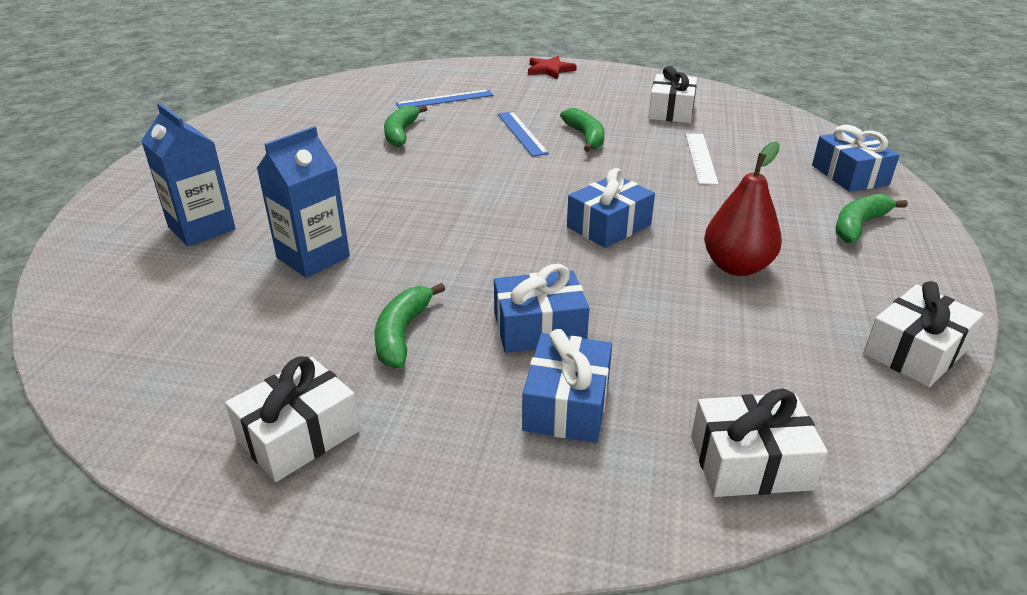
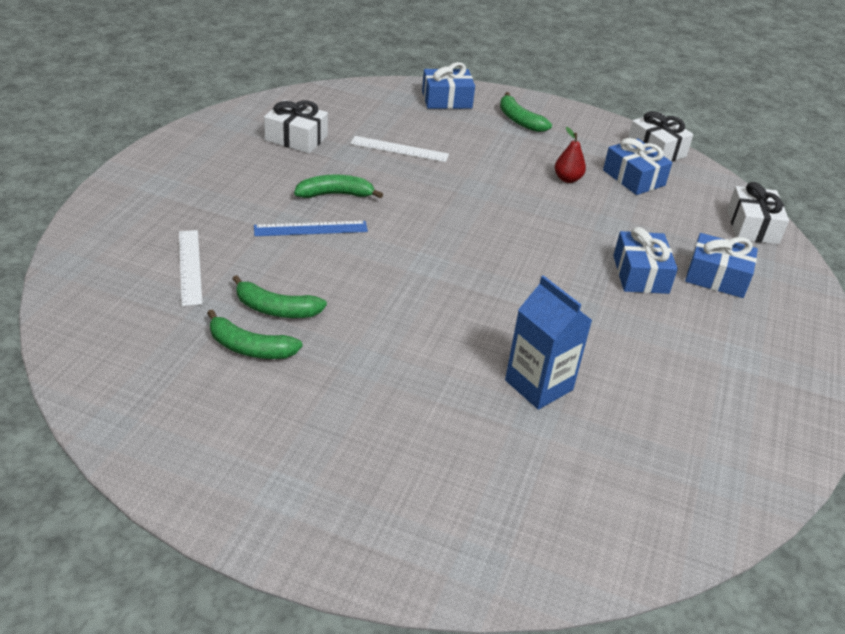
camera: 85 degrees left, 5 degrees up
blue carton [141,103,236,247] -> none
white gift [225,357,360,482] -> none
green banana [374,283,445,368] -> green banana moved to [207,310,303,359]
blue ruler [396,90,494,108] -> white ruler [179,230,202,306]
red star [528,56,577,79] -> none
blue gift [567,168,655,248] -> blue gift moved to [603,138,672,195]
red pear [704,141,782,276] -> red pear [555,127,586,183], size x0.61

